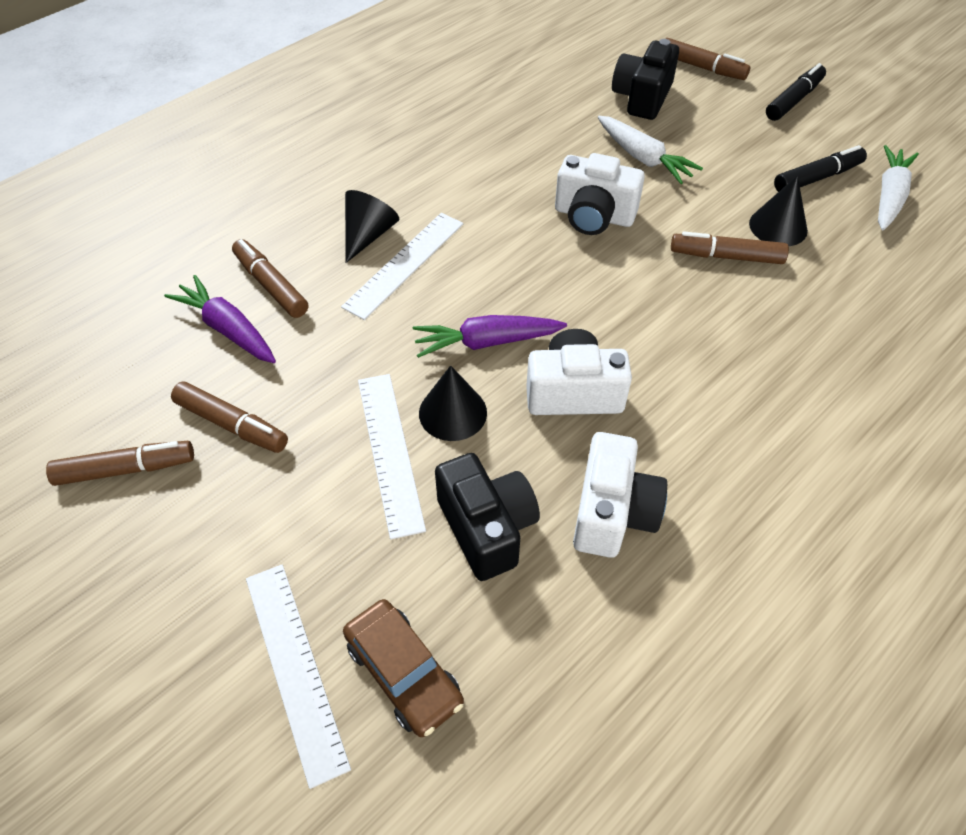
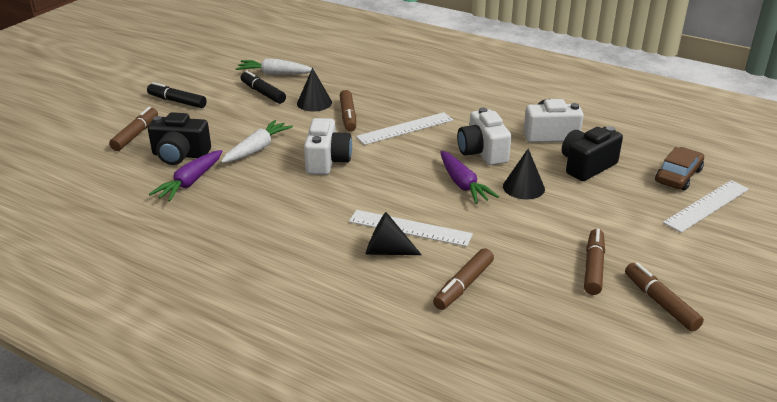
camera: 105 degrees left, 20 degrees down
purple carrot [164,275,276,363] -> purple carrot moved to [149,150,222,202]
white ruler [358,374,426,539] -> white ruler moved to [356,112,453,145]

